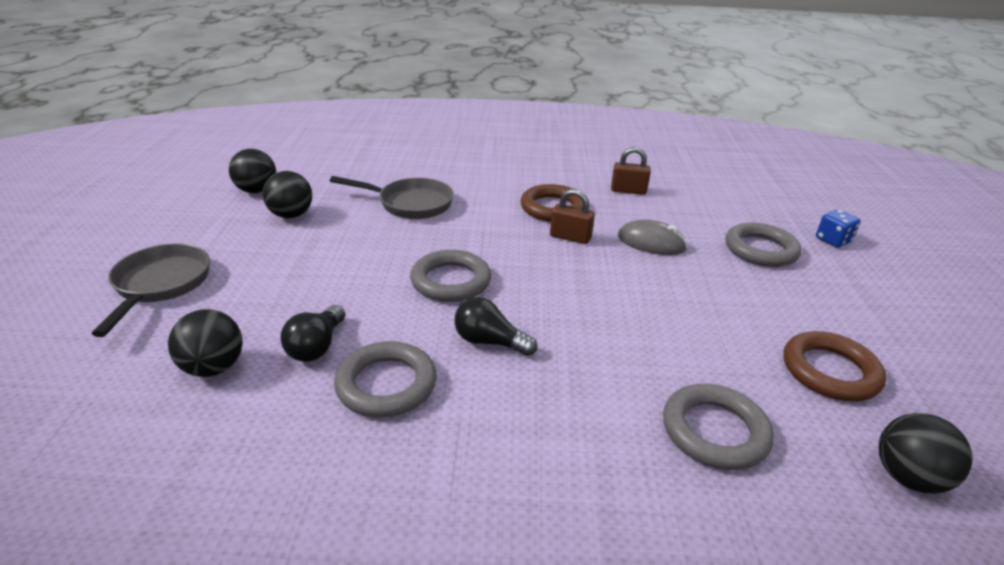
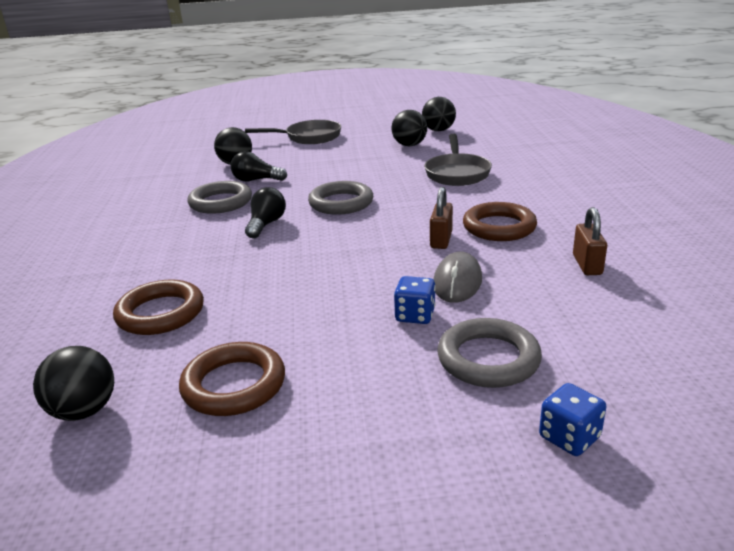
camera: 85 degrees right, 5 degrees down
grey ring [663,384,774,470] -> brown ring [113,279,204,335]
none -> blue dice [394,276,436,324]

